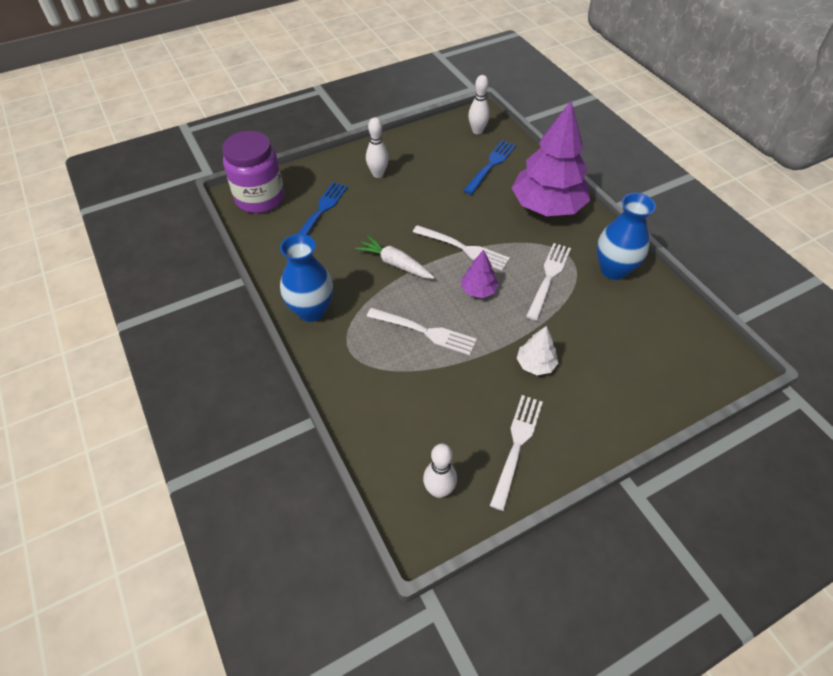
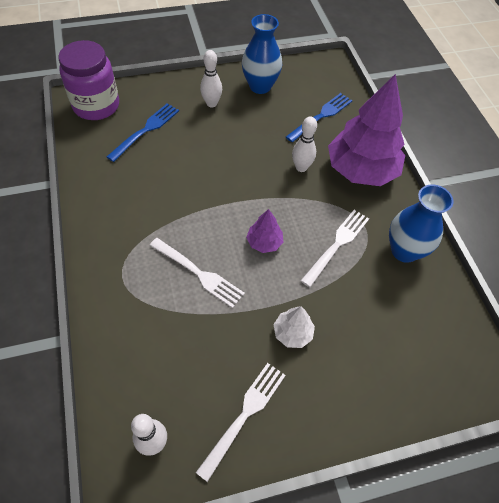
camera: 10 degrees right, 5 degrees up
blue vase [280,234,333,322] -> blue vase moved to [242,14,282,94]
white carrot [355,236,435,279] -> none
white fork [413,225,510,271] -> none
white bowling pin [468,75,490,134] -> white bowling pin moved to [292,116,317,172]

